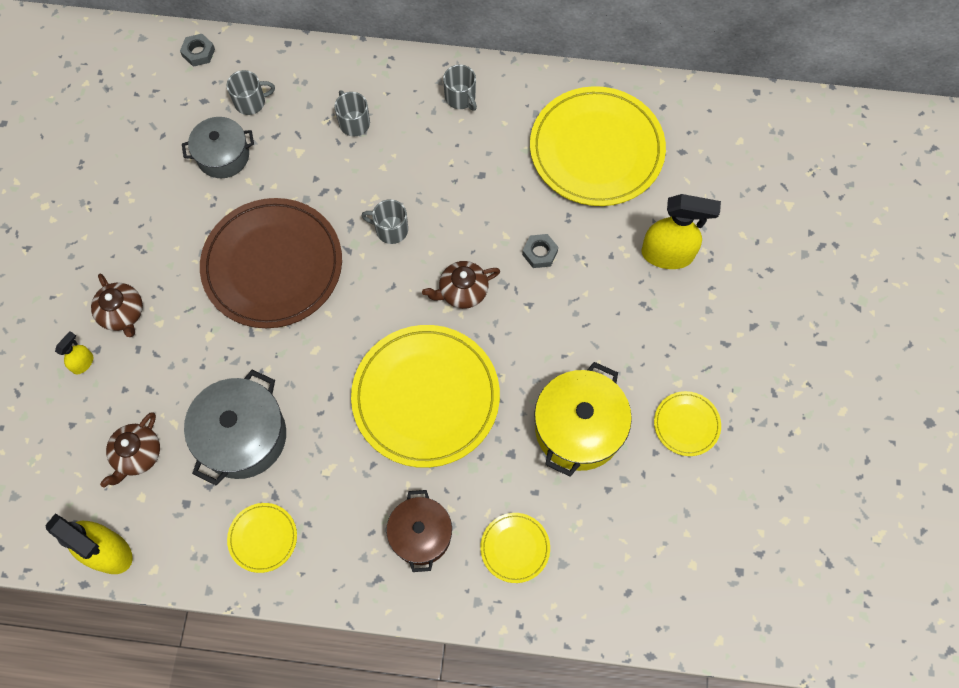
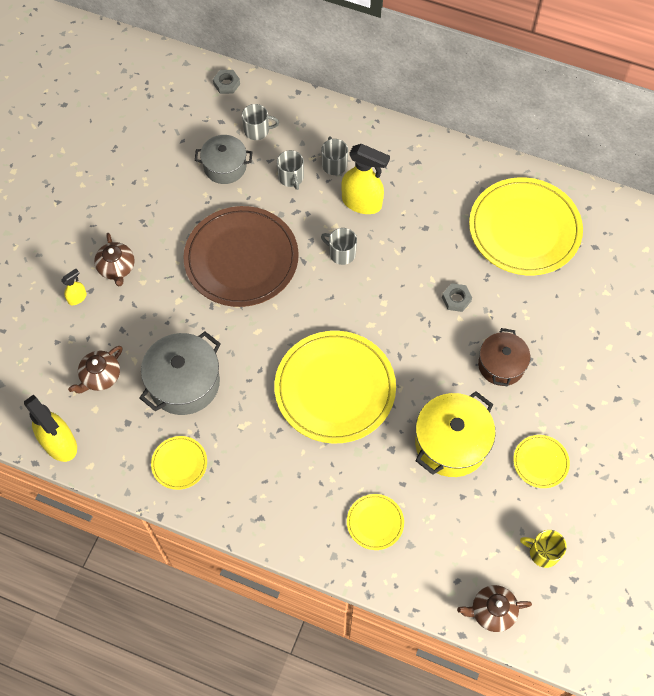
camera: 15 degrees right, 5 degrees down
brown pot [386,490,452,572] -> brown pot moved to [478,328,530,386]
brown teapot [422,261,500,309] -> brown teapot moved to [457,585,532,632]
grey mug [443,65,477,111] -> grey mug moved to [277,150,304,190]
yellow spray bottle [641,194,721,269] -> yellow spray bottle moved to [341,144,390,214]
none -> yellow mug [520,530,567,568]

